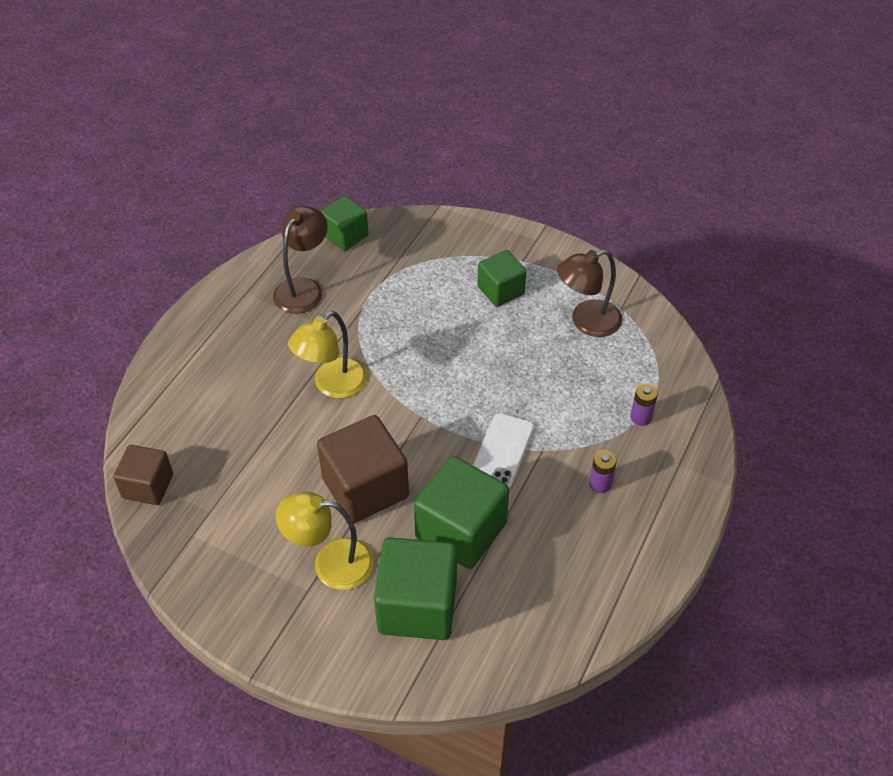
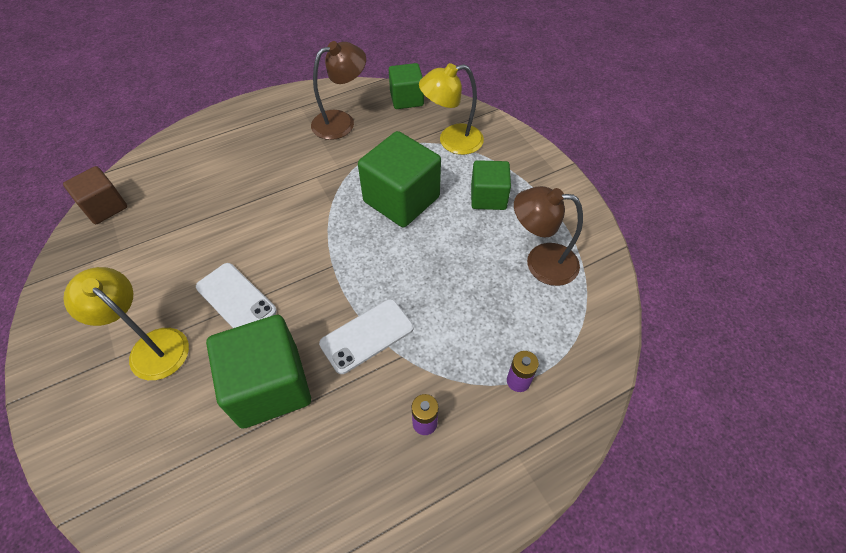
camera: 35 degrees right, 5 degrees up
yellow lamp [288,311,367,398] -> yellow lamp moved to [419,63,484,155]
brown cube [317,415,409,523] -> white phone [196,263,277,328]
green cube [374,537,457,640] -> green cube moved to [358,131,441,227]

